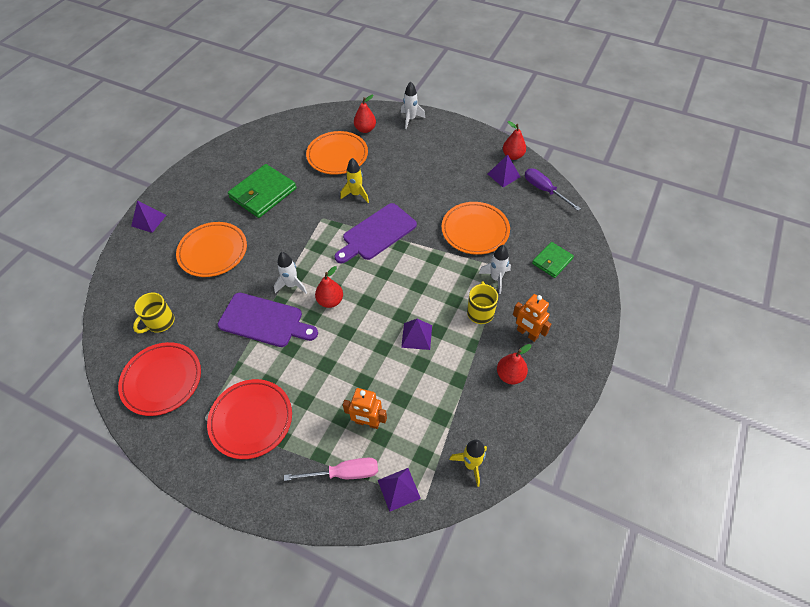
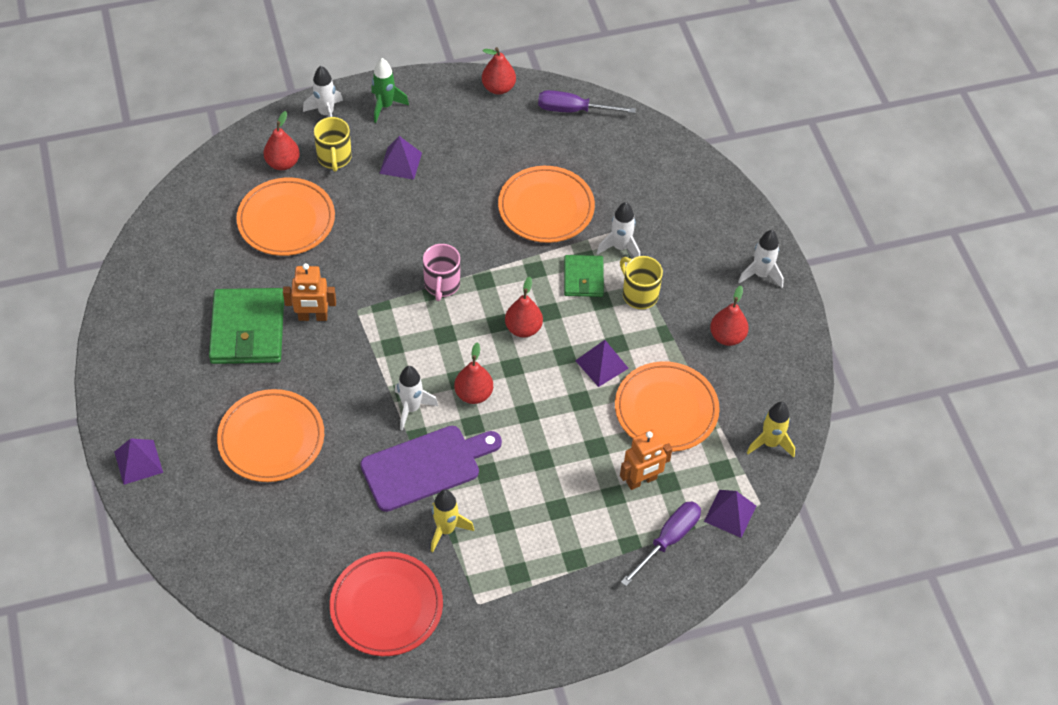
camera: 45 degrees left, 0 degrees up
yellow mug [133,293,174,333] -> yellow mug moved to [314,117,352,172]
red plate [207,379,292,459] -> none
pink screwdriver [284,458,378,481] -> purple screwdriver [621,501,701,586]
purple cutting board [334,203,417,263] -> pink mug [423,244,460,301]
yellow rocket [340,158,369,203] -> yellow rocket moved to [431,490,474,552]
purple pyramid [488,154,520,187] -> purple pyramid moved to [379,136,422,180]
orange robot [513,294,551,342] -> orange robot moved to [283,263,336,321]
green wallet [532,242,574,278] -> green wallet moved to [564,255,604,297]
none -> green rocket [371,58,409,123]
none -> red pear [505,277,543,337]
none -> orange plate [615,361,720,452]
none -> white rocket [738,230,784,288]

